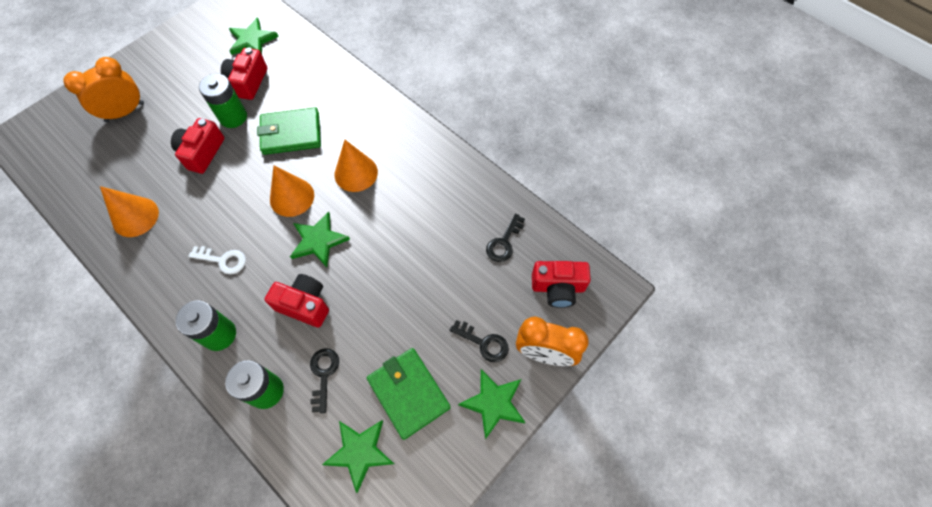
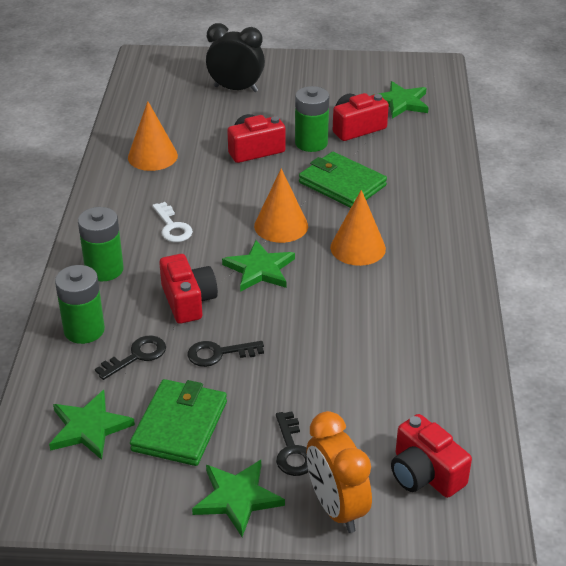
camera: 50 degrees right, 25 degrees down
orange clock [63,57,144,122] -> black clock [206,23,265,92]
black key [486,214,525,262] -> black key moved to [188,341,264,367]

